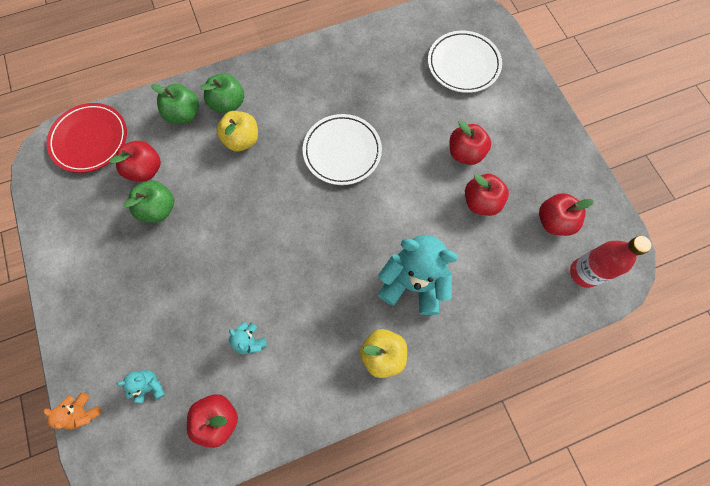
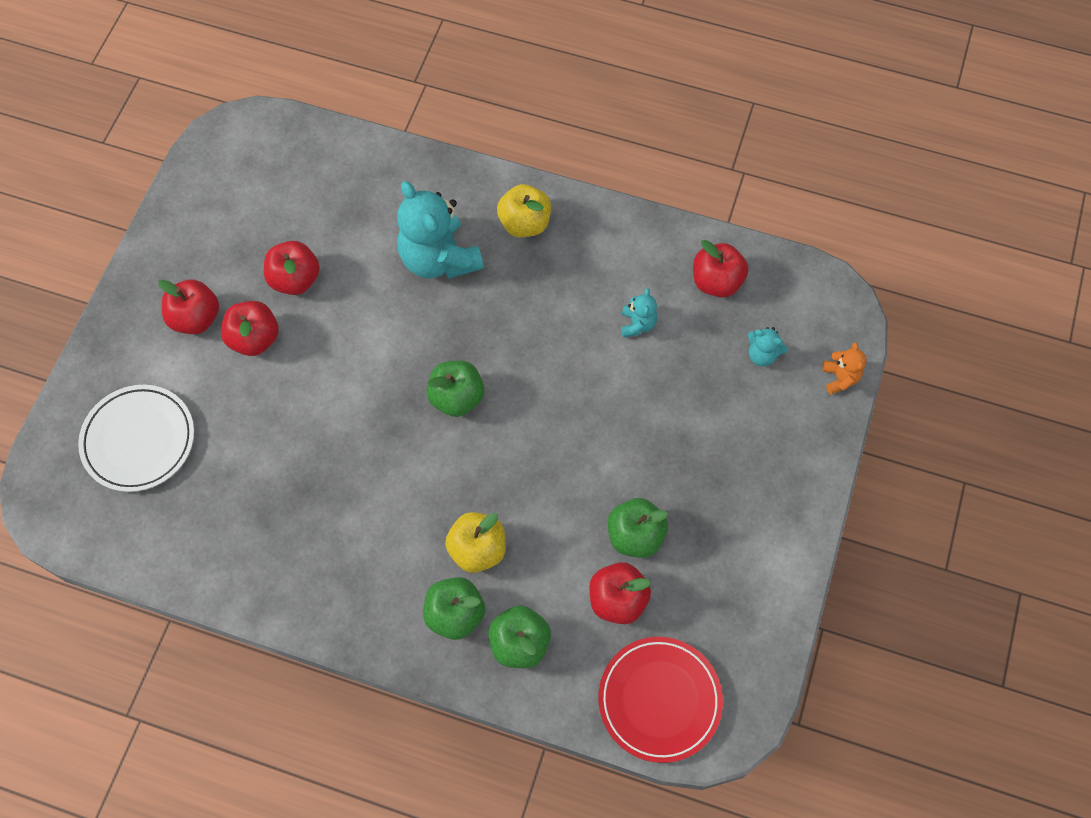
camera: 140 degrees left, 5 degrees down
white plate [303,114,382,185] -> none
red apple [539,193,594,236] -> red apple moved to [158,280,219,334]
red bottle [570,236,652,288] -> none
none -> green apple [426,360,484,417]

